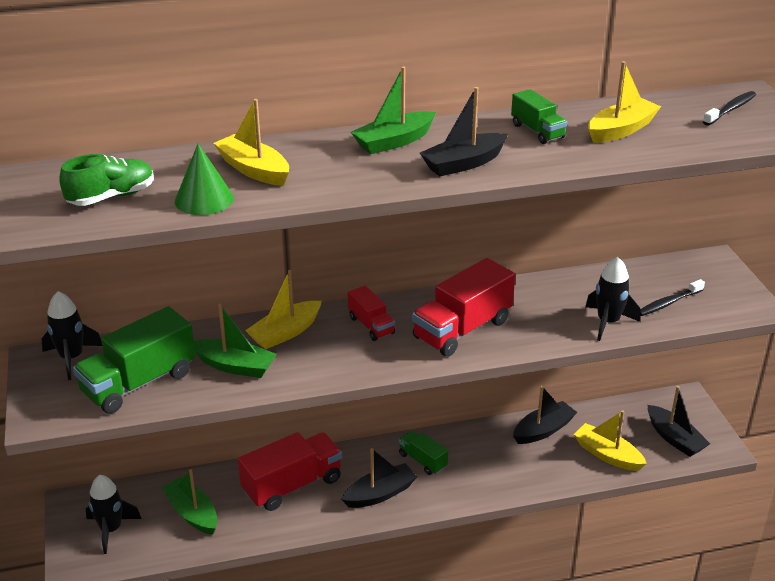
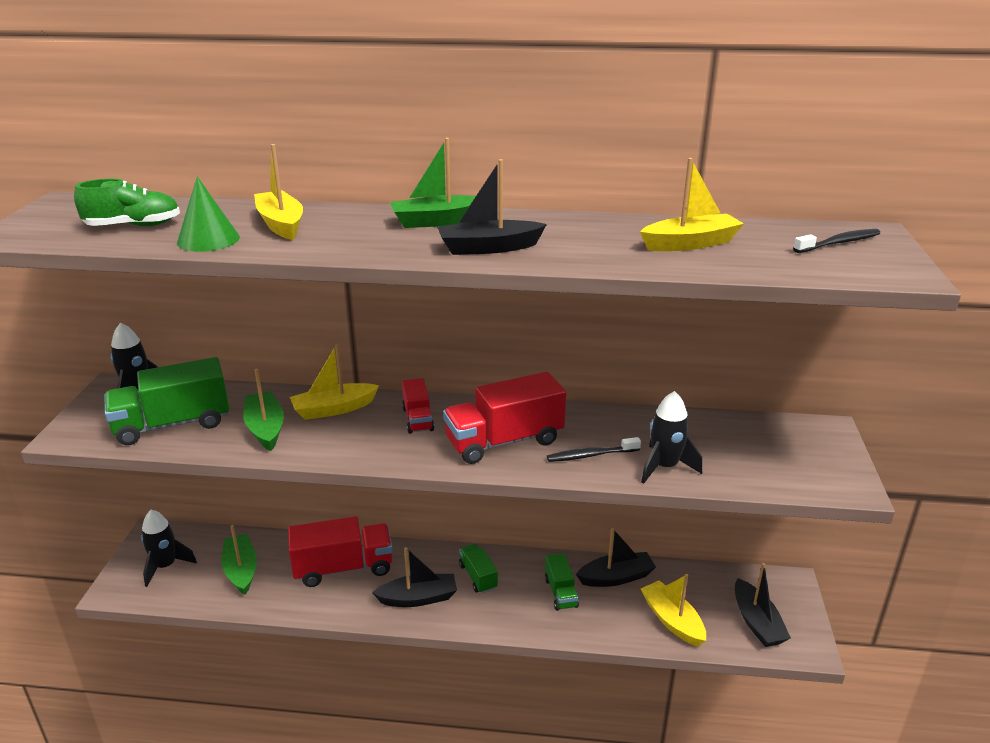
camera: 20 degrees right, 5 degrees down
green boat [194,304,277,378] -> green boat turned 150 degrees counterclockwise [243,369,284,451]
green truck [511,89,567,144] -> green truck moved to [545,553,579,611]
black toothbrush [640,279,705,316] -> black toothbrush moved to [547,437,641,462]

